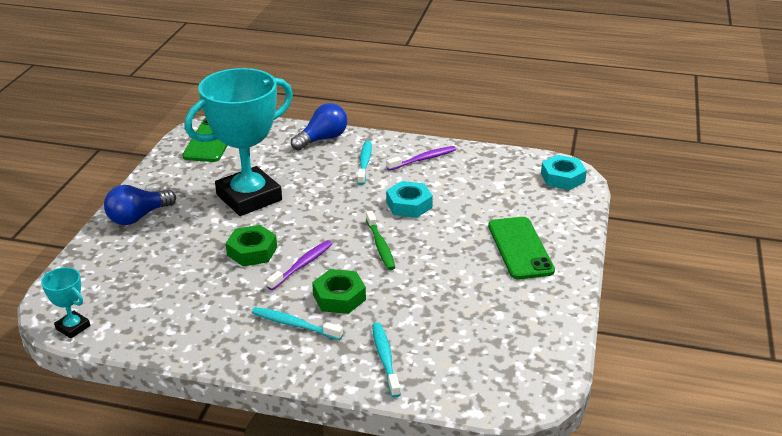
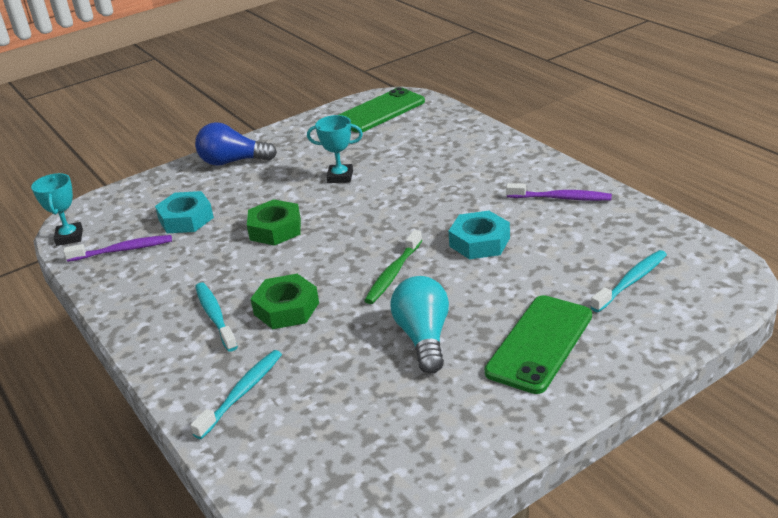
camera: 45 degrees right, 0 degrees up
turquoise trophy [184,68,293,216] -> turquoise trophy [307,115,363,183], size x0.41
purple toothbrush [266,240,332,290] -> purple toothbrush moved to [63,235,172,262]
blue light bulb [291,103,347,150] -> none
turquoise toothbrush [357,141,372,185] -> turquoise toothbrush moved to [591,250,667,312]
turquoise nut [541,155,587,190] -> turquoise nut moved to [155,191,214,233]
none -> turquoise light bulb [390,276,449,374]

